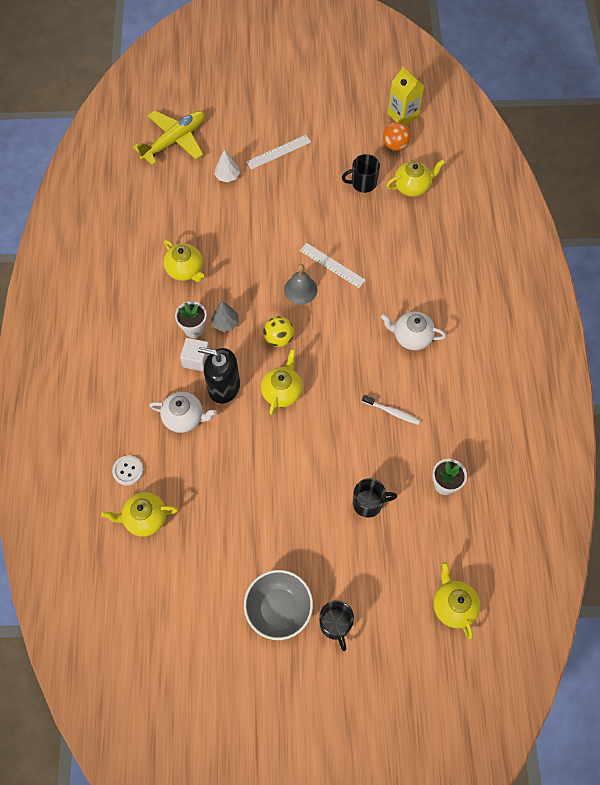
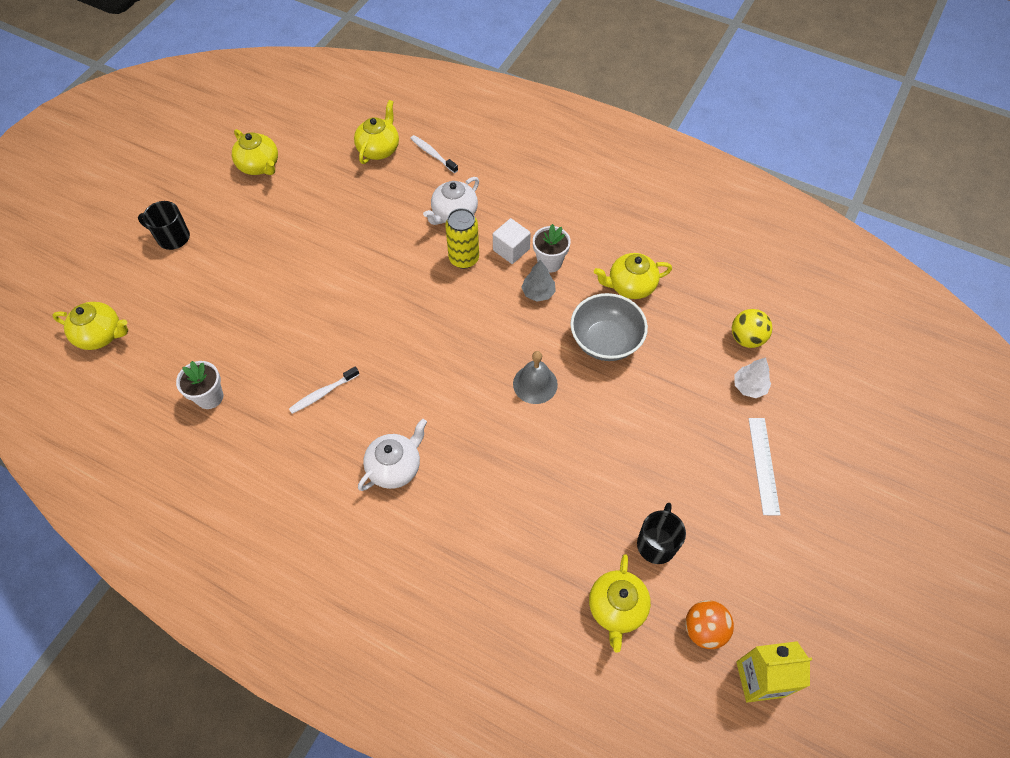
camera: 120 degrees right, 5 degrees down
white button [112,455,144,486] -> white toothbrush [410,135,458,173]
yellow plane [133,110,205,166] -> none
black soap dispenser [198,347,240,404] -> yellow can [445,208,479,269]
grey bowl [244,570,313,640] -> grey bowl moved to [570,293,648,361]
yellow teapot [261,349,303,415] -> yellow teapot moved to [232,129,278,175]
yellow ball [263,316,294,347] -> yellow ball moved to [732,309,772,348]
white ruler [300,243,366,288] -> none
black mug [353,478,397,518] -> none

